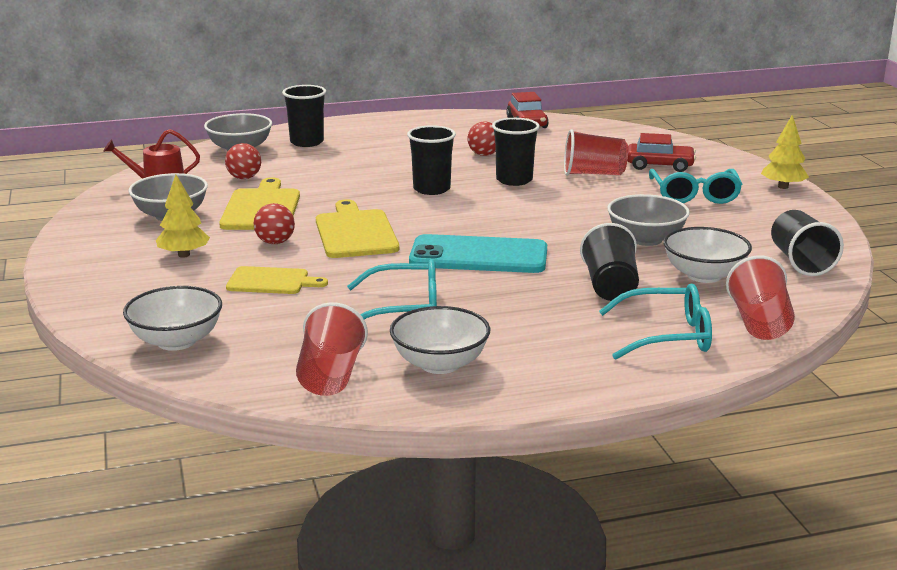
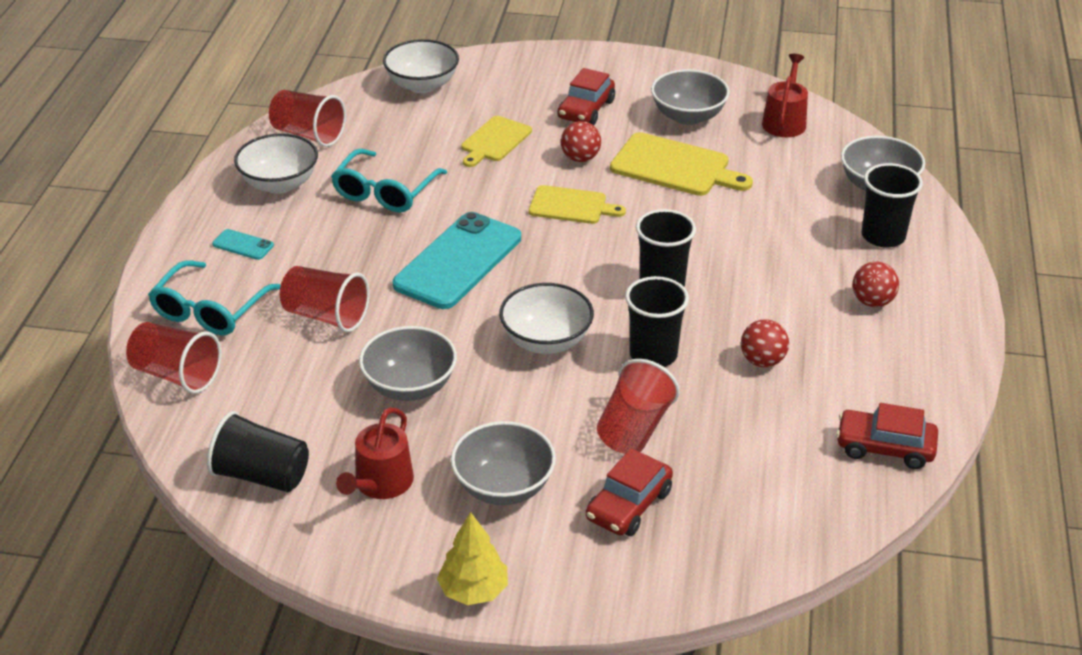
camera: 115 degrees right, 15 degrees up
yellow tree [156,175,210,258] -> red car [558,68,615,125]
red ball [225,143,261,179] -> red ball moved to [853,262,899,307]
yellow cutting board [316,199,399,258] -> yellow cutting board [529,185,626,224], size x0.66
black cup [580,223,639,301] -> red cup [280,266,370,332]
turquoise glasses [649,169,742,204] -> grey bowl [451,421,556,505]
white bowl [663,227,752,283] -> white bowl moved to [499,283,594,354]
none -> turquoise phone [212,229,274,260]
none -> red watering can [336,407,414,499]

